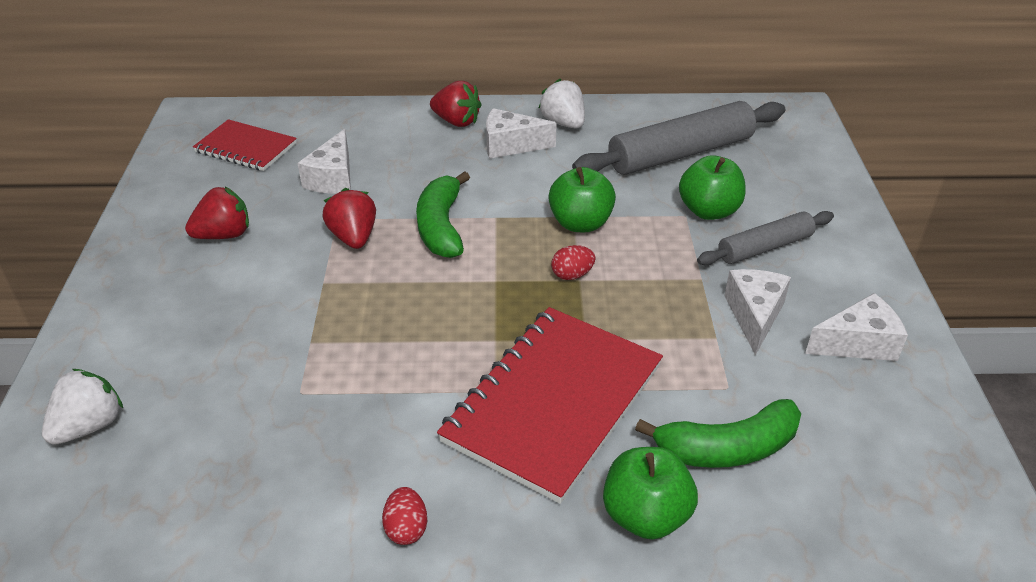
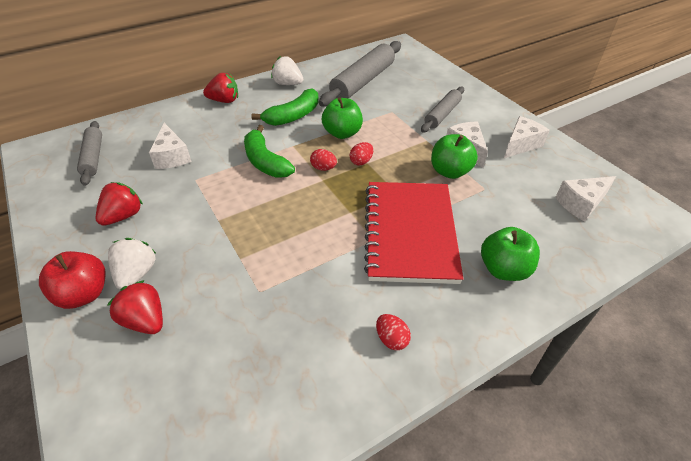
camera: 30 degrees left, 5 degrees up
white strawberry [42,369,123,445] -> white strawberry moved to [108,238,157,290]
red notebook [193,119,297,171] -> grey rolling pin [77,121,102,186]
red strawberry [322,188,376,249] -> red strawberry moved to [108,280,163,334]
white cheese [486,108,557,159] -> white cheese moved to [555,176,616,222]
green banana [635,399,801,468] -> green banana moved to [251,88,319,126]
green apple [679,155,746,220] -> green apple moved to [431,134,478,179]
none -> red apple [39,251,105,309]
none -> red egg [310,149,337,171]

